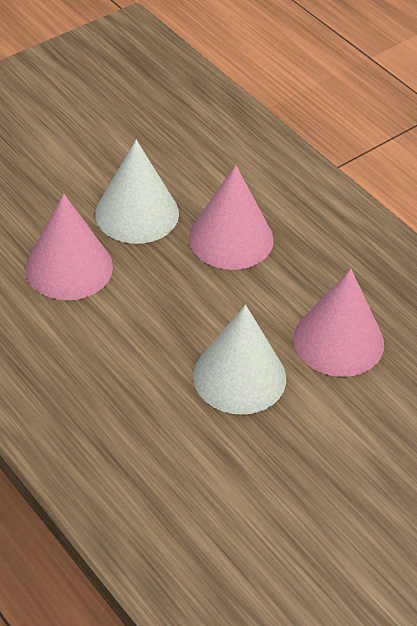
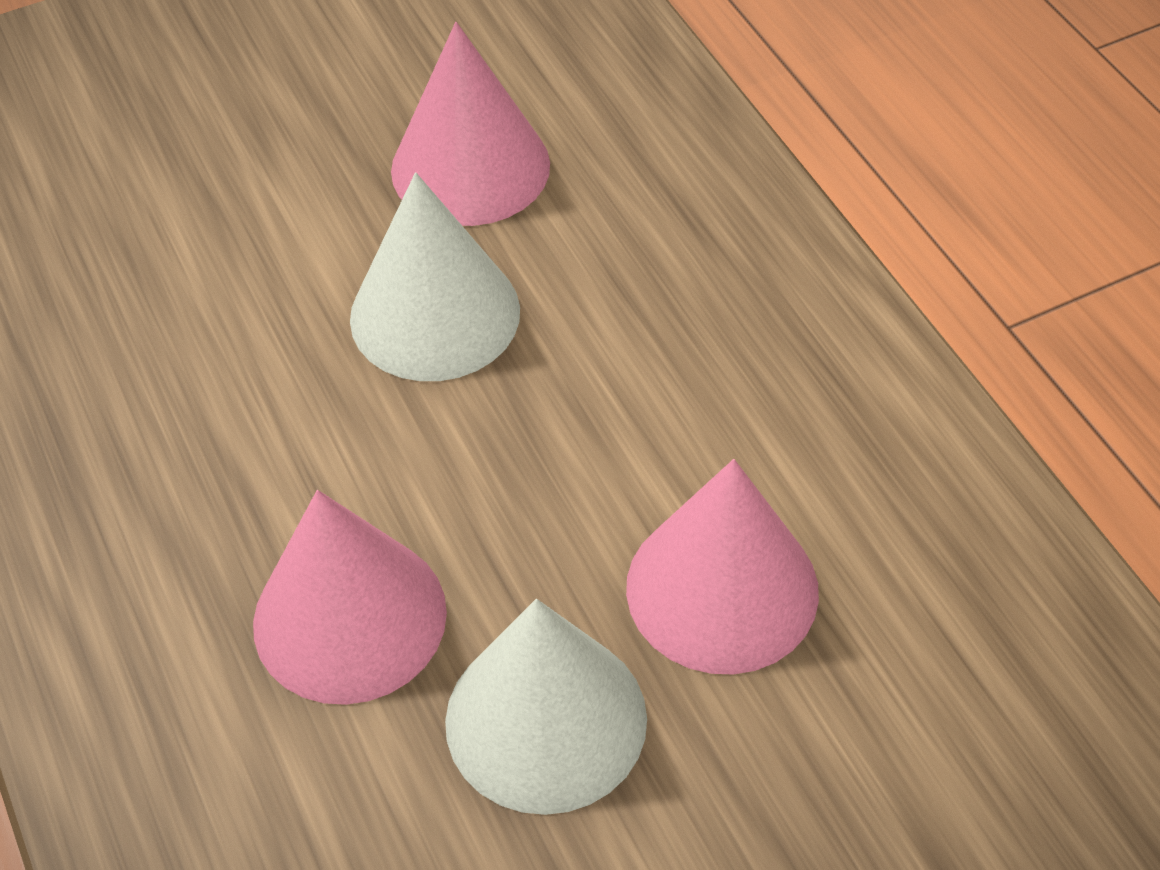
camera: 165 degrees left, 5 degrees up
pink cone [293,269,384,377] -> pink cone moved to [391,22,550,226]

